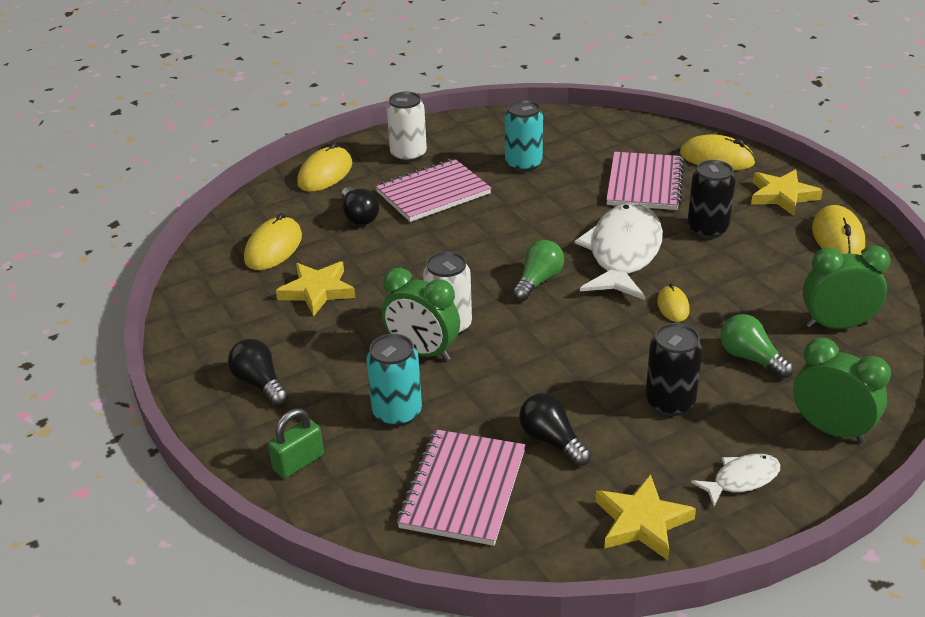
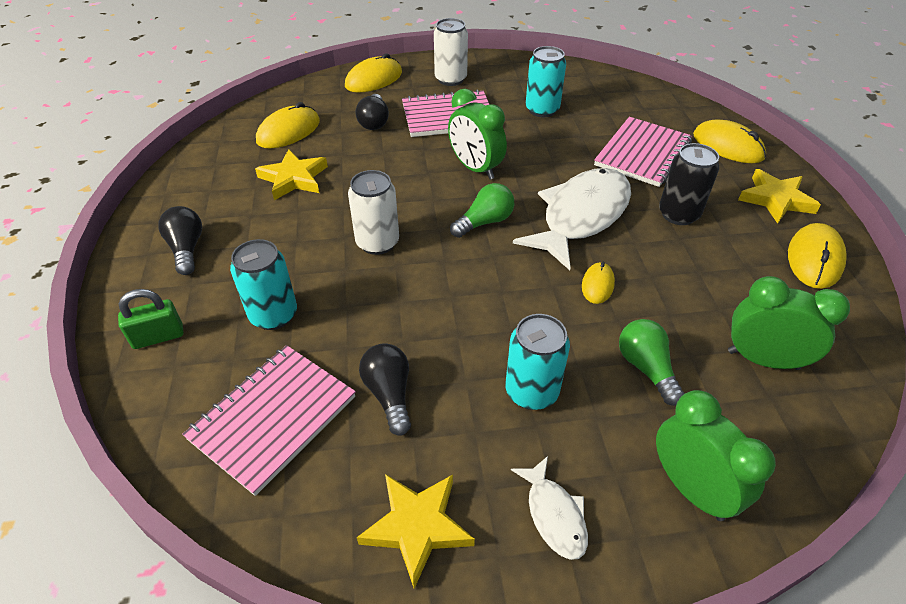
camera: 20 degrees right, 10 degrees up
green clock [382,268,460,361] -> green clock moved to [448,89,507,180]
black can [645,323,703,416] -> turquoise can [506,314,570,410]
white fish [691,454,780,506] -> white fish turned 75 degrees clockwise [511,456,588,560]

